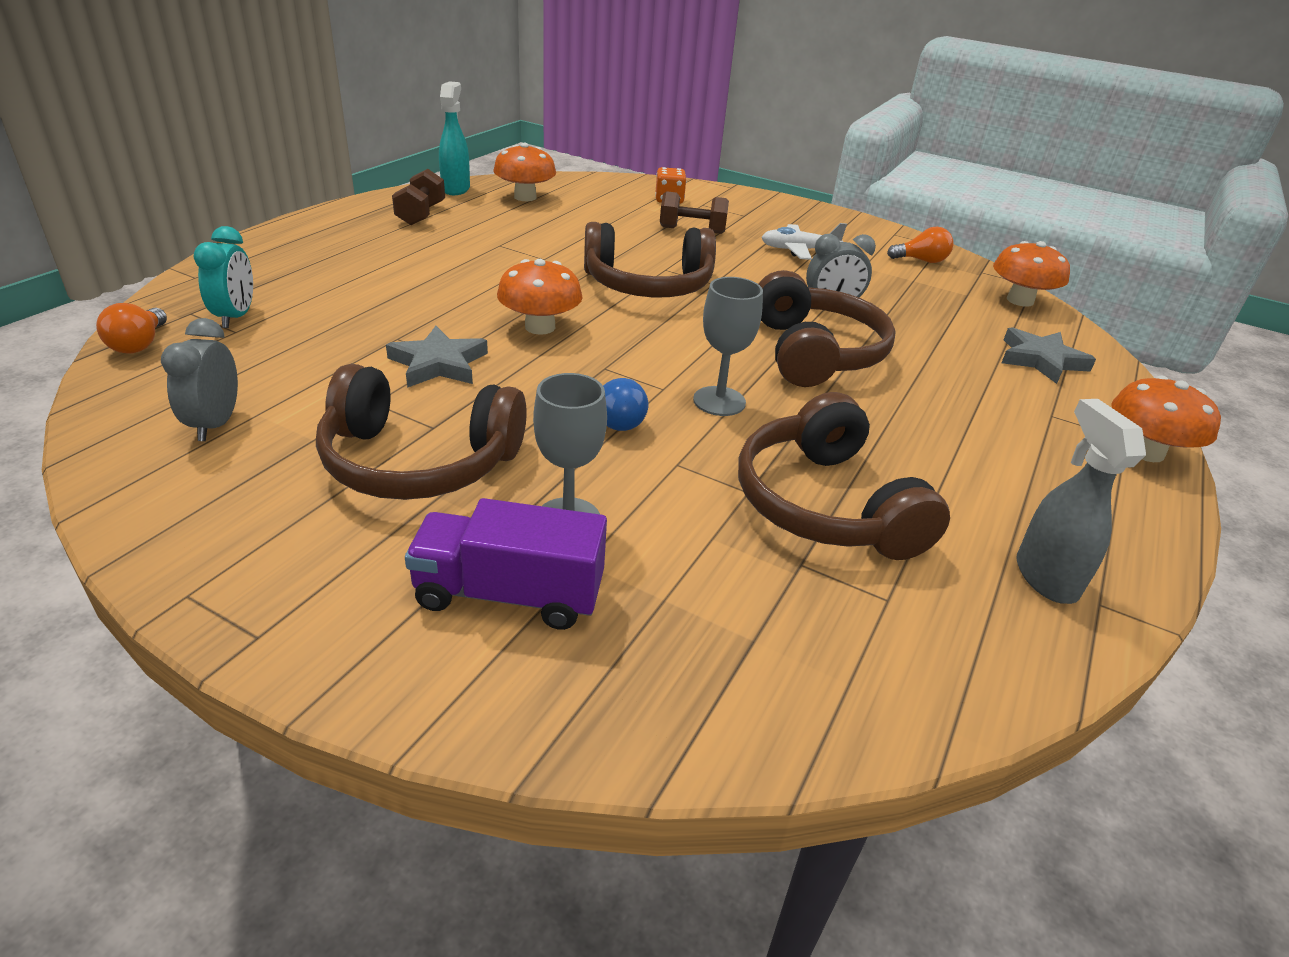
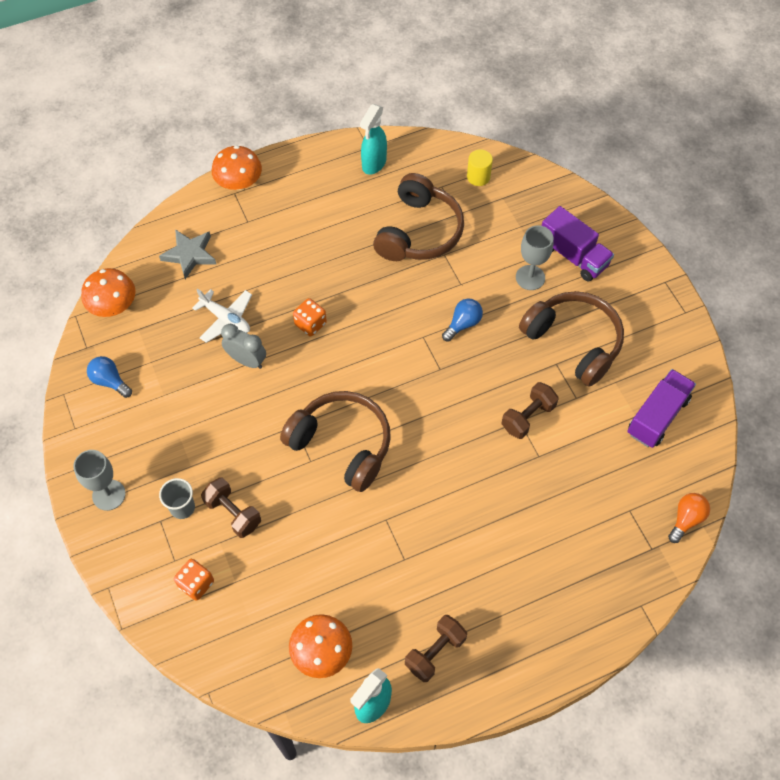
camera: 140 degrees left, 25 degrees up
grey clock [161,318,238,441] -> purple truck [628,369,696,448]
turquoise clock [194,226,253,328] -> none
grey star [386,326,488,388] -> brown dumbbell [502,382,558,439]
orange mushroom [497,259,583,335] -> none
grey goblet [693,277,763,416] -> grey goblet moved to [73,450,126,511]
brown headphones [759,270,896,387] -> orange dice [293,298,327,336]
white plane [761,223,847,260] -> white plane moved to [192,288,252,343]
orange light bulb [887,227,954,263] -> blue light bulb [87,356,132,398]
grey spray bottle [1016,399,1146,604] -> turquoise spray bottle [360,104,387,175]
none -> grey cup [159,478,195,519]
none -> yellow cylinder [467,149,493,186]

